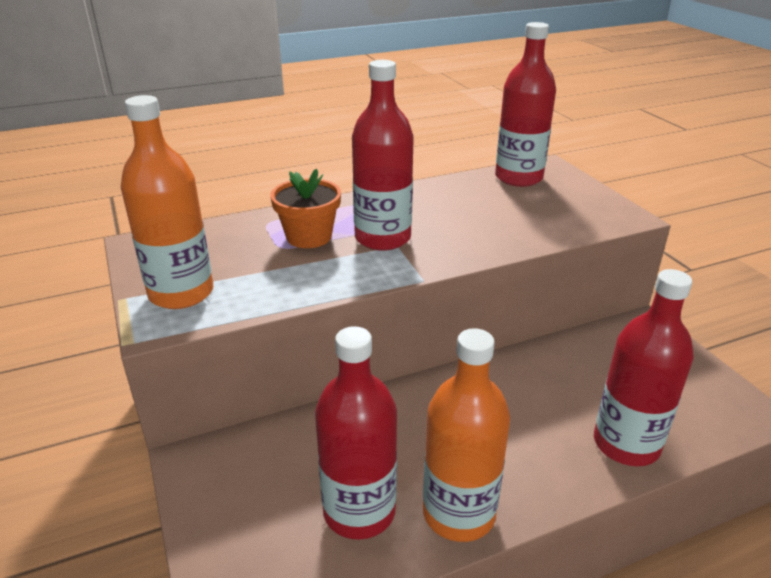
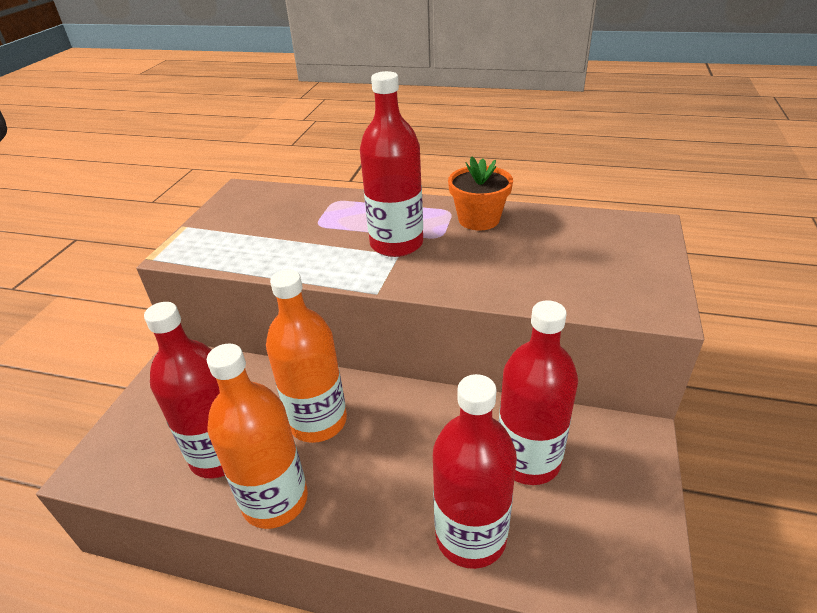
camera: 40 degrees right, 5 degrees up
orange bottle [121,95,213,309] -> orange bottle moved to [266,270,347,443]
orange flower pot [270,168,341,248] -> orange flower pot moved to [448,156,513,230]
red bottle [495,22,556,187] -> red bottle moved to [499,300,578,485]

